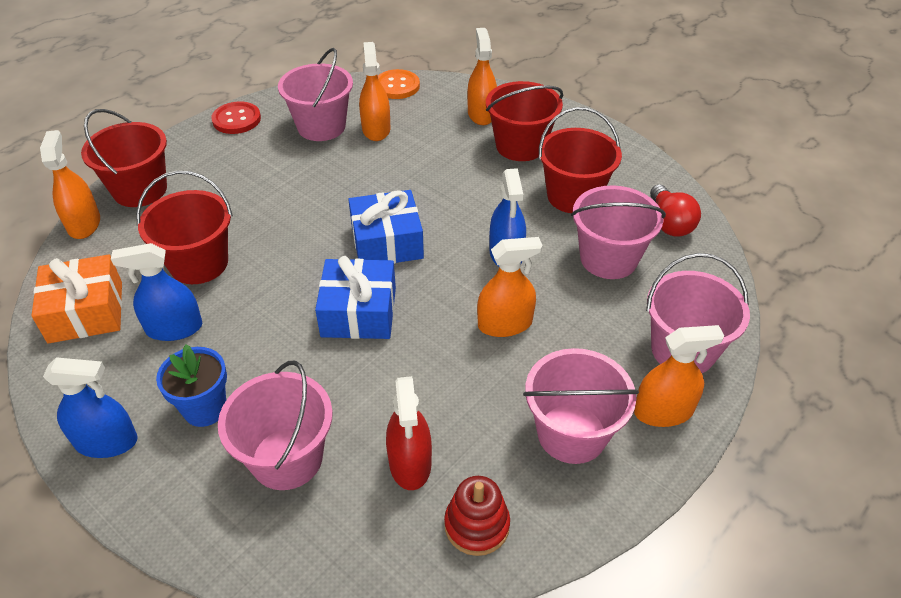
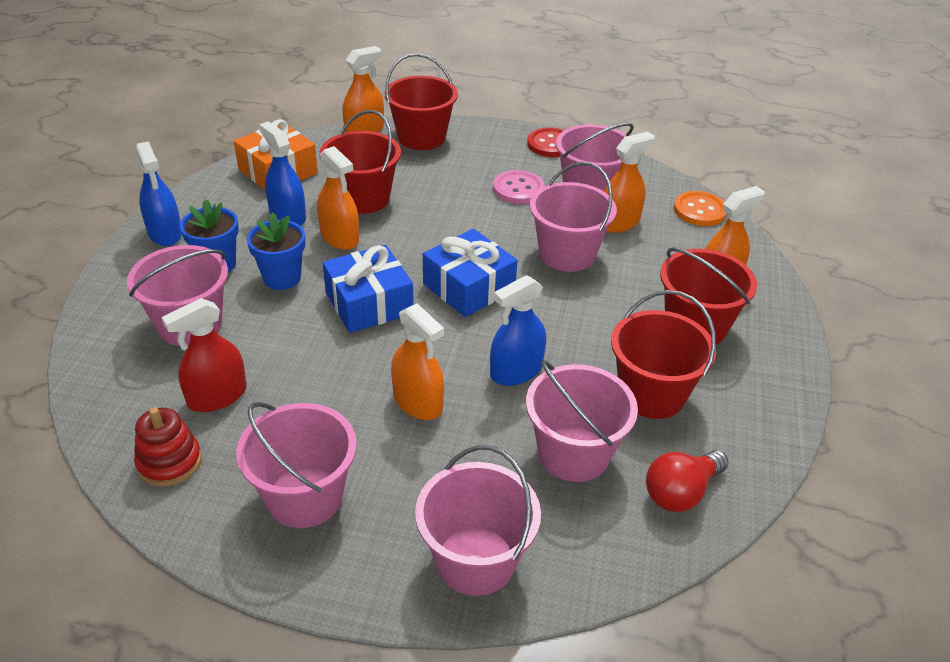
camera: 60 degrees right, 5 degrees down
orange spray bottle [634,325,724,427] -> orange spray bottle moved to [317,146,359,250]
none -> blue flower pot [247,212,305,290]
none -> pink button [493,170,545,204]
none -> pink bucket [530,162,617,272]

